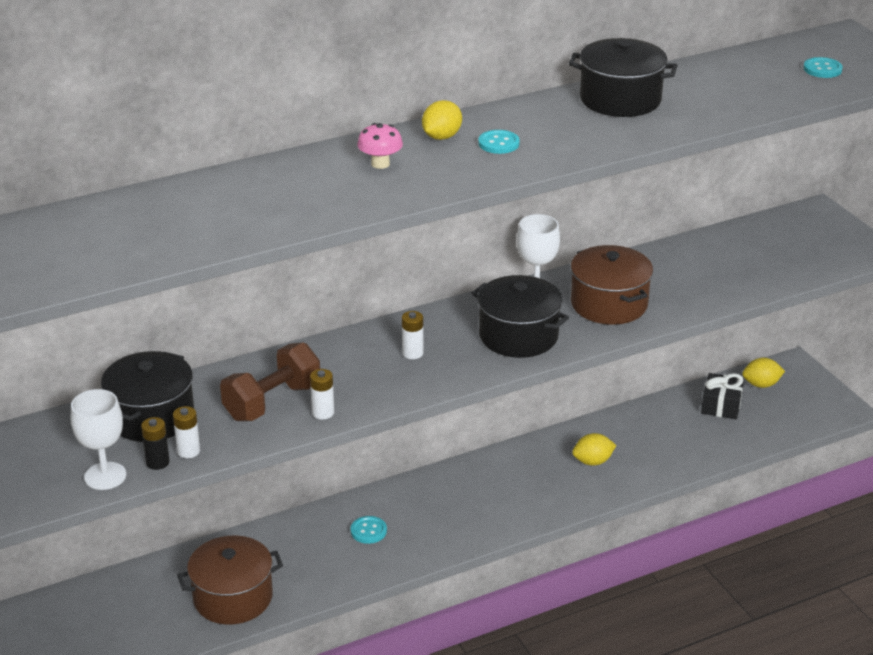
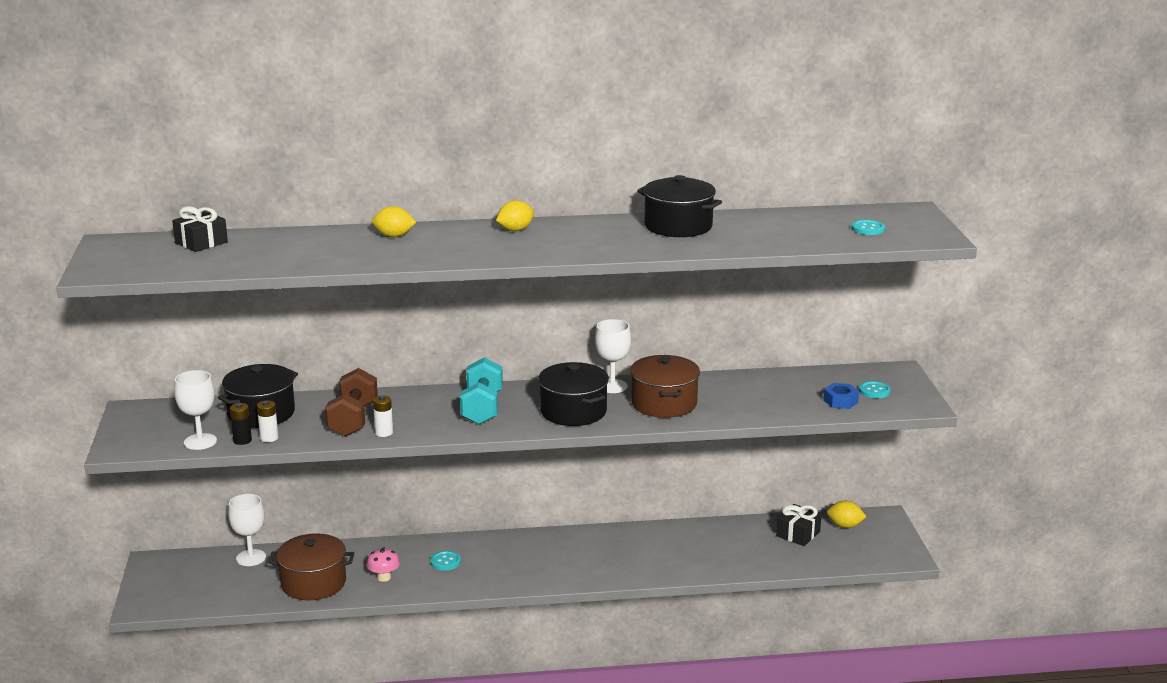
camera: 20 degrees right, 10 degrees down
brown dumbbell [220,342,320,421] -> brown dumbbell turned 60 degrees counterclockwise [325,368,378,437]
pink mushroom [357,123,403,169] -> pink mushroom moved to [367,547,400,582]
white battery [402,311,423,359] -> turquoise dumbbell [460,357,503,425]
turquoise button [478,130,520,154] -> turquoise button moved to [859,381,891,398]
yellow lemon [572,433,616,466] -> yellow lemon moved to [372,206,416,237]
none -> black gift [172,206,228,252]
none -> white goblet [228,494,266,566]
none -> blue nut [823,383,859,409]

